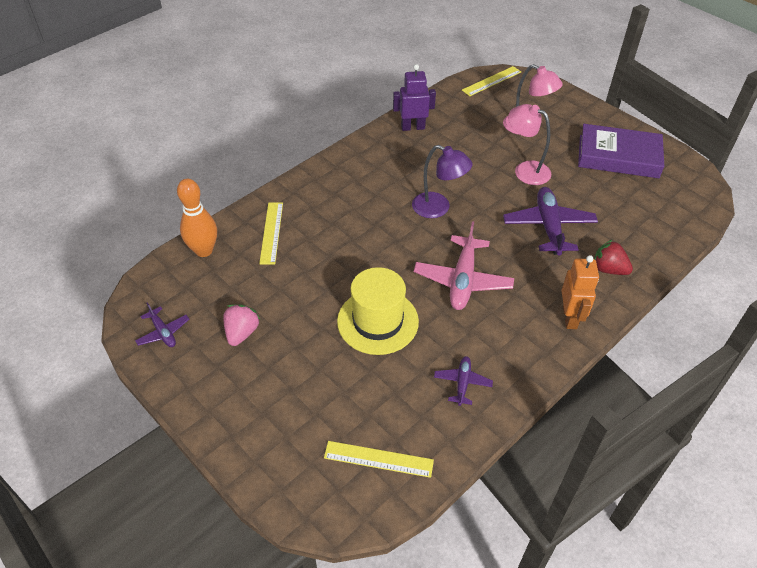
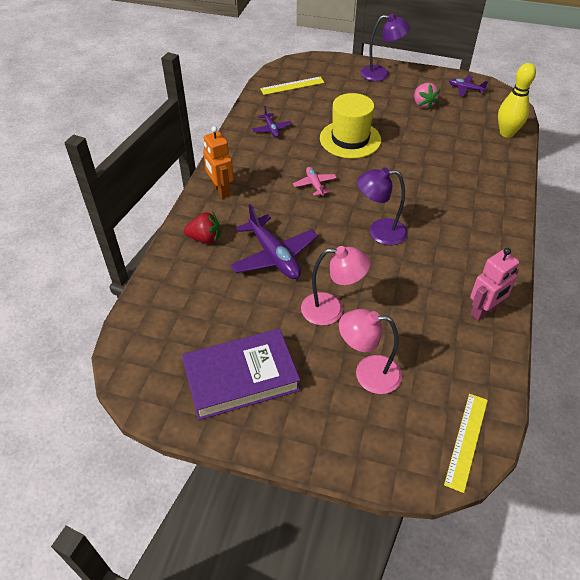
camera: 150 degrees right, 0 degrees up
orange bowling pin [177,179,217,257] -> yellow bowling pin [498,63,536,138]
yellow ruler [259,202,283,265] -> none
purple robot [393,64,436,131] -> pink robot [470,248,519,321]
pink plane [414,221,514,310] -> pink plane [293,167,337,197], size x0.53
none -> purple lamp [360,14,410,81]

